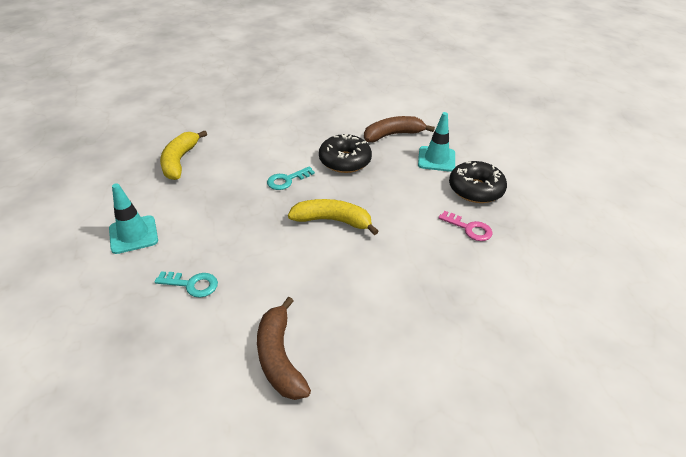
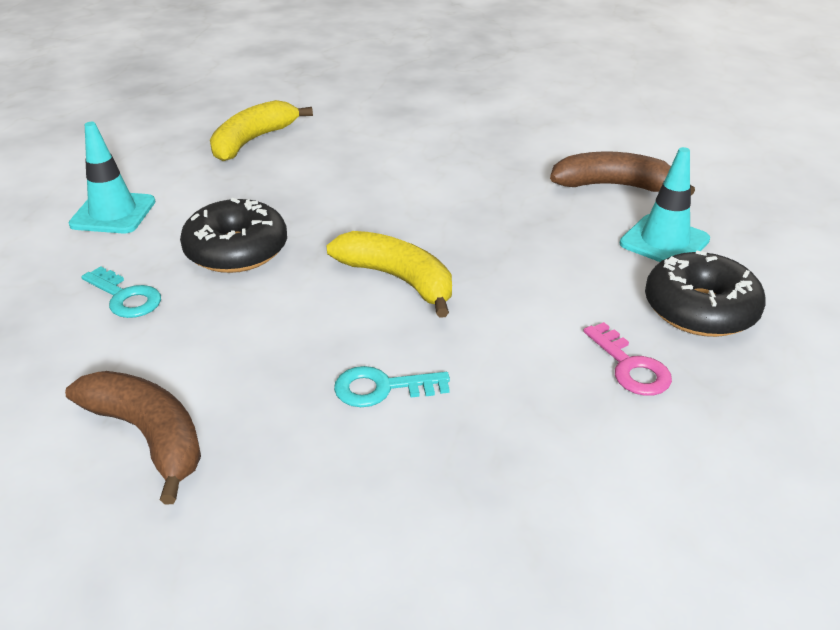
camera: 30 degrees right, 5 degrees down
brown banana [257,297,311,400] -> brown banana turned 120 degrees clockwise [65,371,201,505]
turquoise key [267,166,315,190] -> turquoise key moved to [334,366,450,407]
black donut [319,134,372,173] -> black donut moved to [180,198,287,273]

